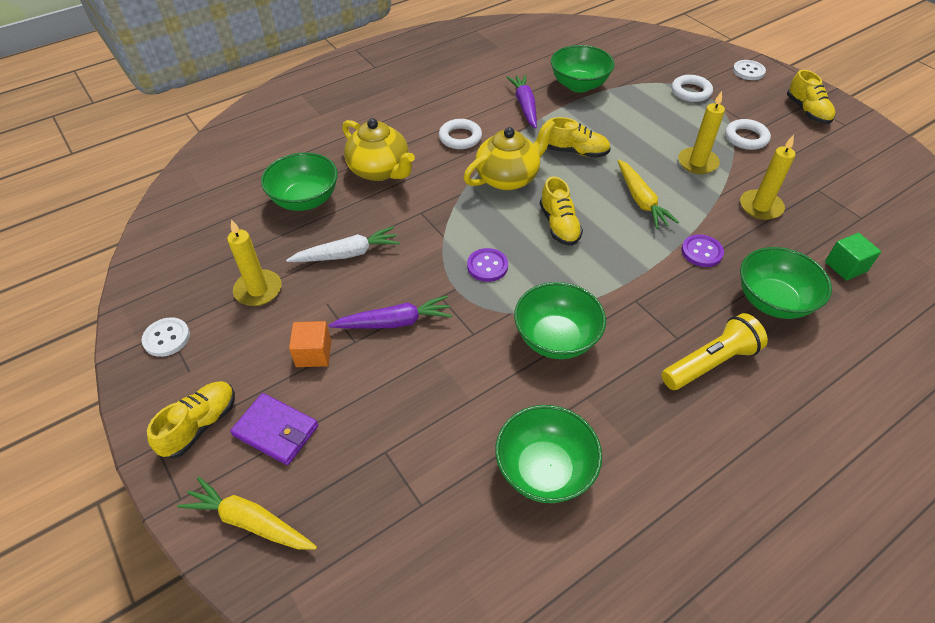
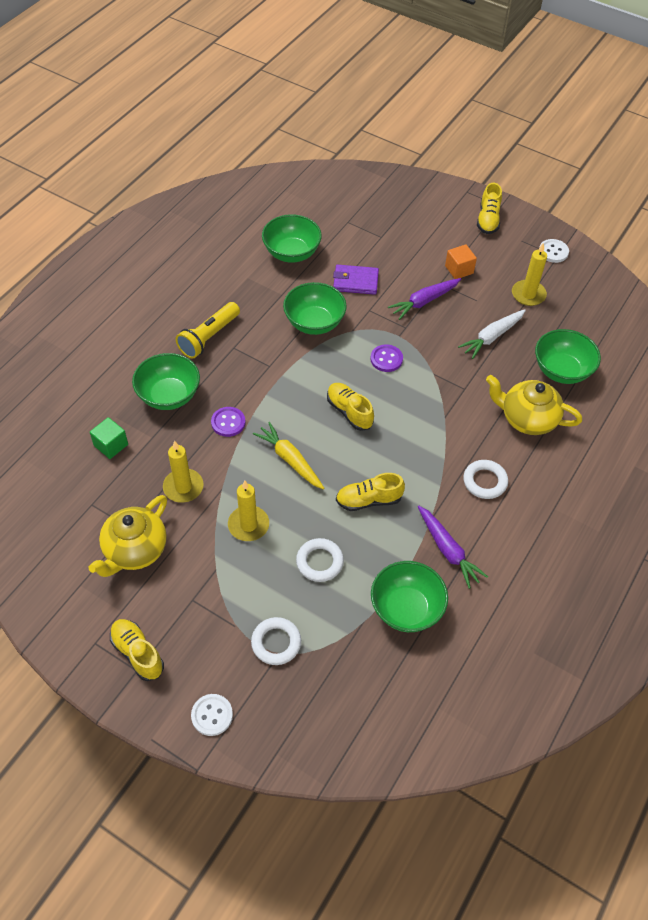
camera: 155 degrees right, 5 degrees up
yellow carrot [177,477,317,550] -> none
purple wallet [230,393,318,465] -> purple wallet moved to [333,265,379,295]
yellow teapot [464,119,556,190] -> yellow teapot moved to [89,495,167,577]
white ring [725,119,771,150] -> white ring moved to [296,538,344,582]

